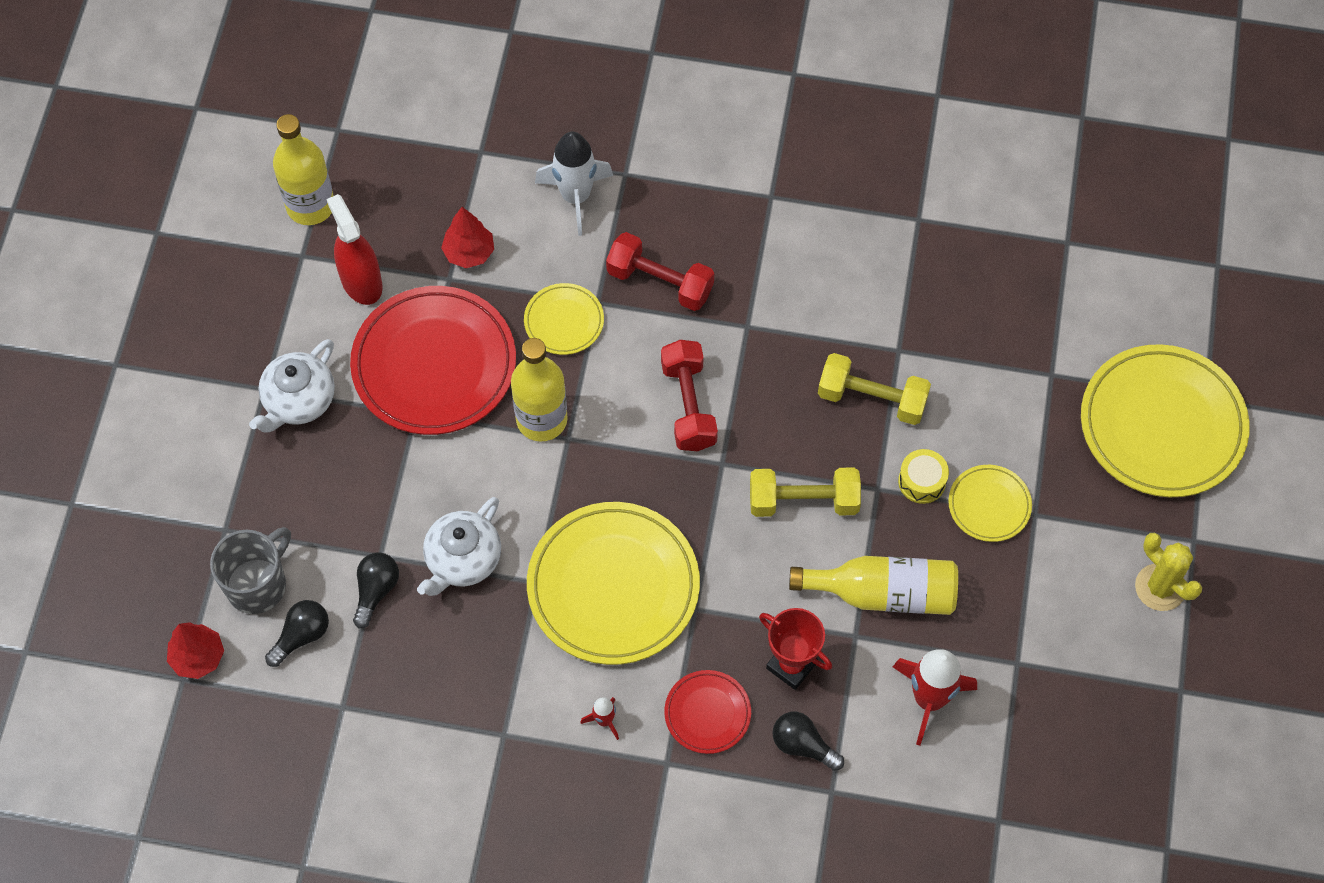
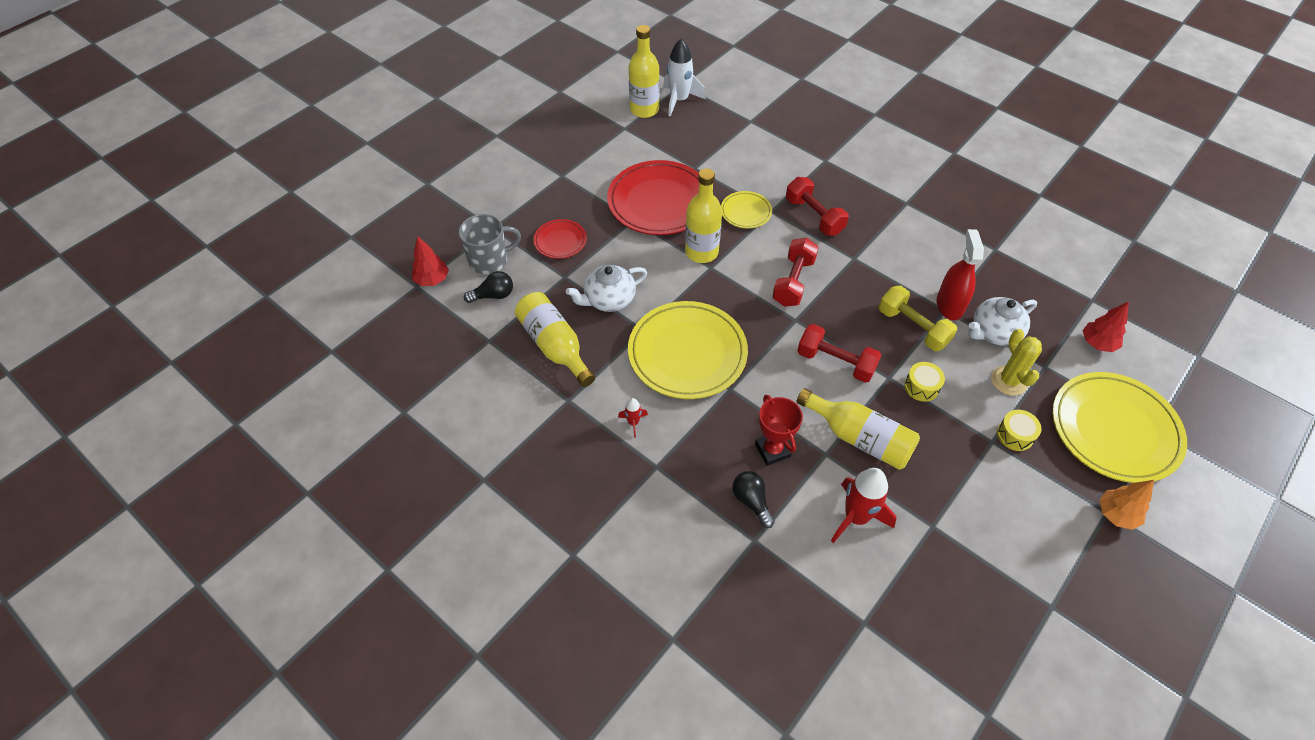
camera: 30 degrees right, 10 degrees down
white teapot [249,339,335,433] -> white teapot moved to [969,297,1037,346]
red spray bottle [327,194,383,305] -> red spray bottle moved to [937,229,984,320]
black light bulb [353,552,399,628] -> none
red tree [441,207,494,268] -> red tree moved to [1082,301,1129,352]
white rocket [535,132,613,236] -> white rocket moved to [663,39,706,117]
red plate [664,670,751,754] -> red plate moved to [534,219,587,259]
yellow dumbbell [750,467,861,517] -> red dumbbell [797,324,881,383]
yellow plate [948,465,1032,542] -> none
yellow cactus [1135,533,1202,611] -> yellow cactus moved to [991,329,1042,396]
none -> yellow bottle [515,292,595,387]
none -> yellow drum [997,410,1041,451]
none -> orange tree [1099,480,1154,530]

